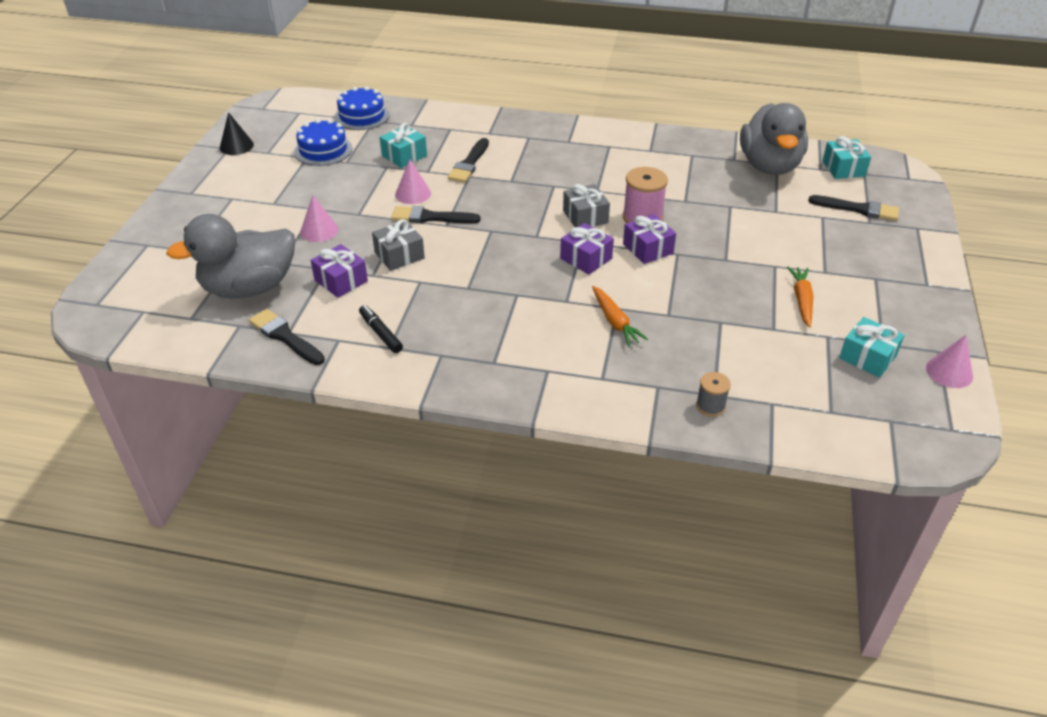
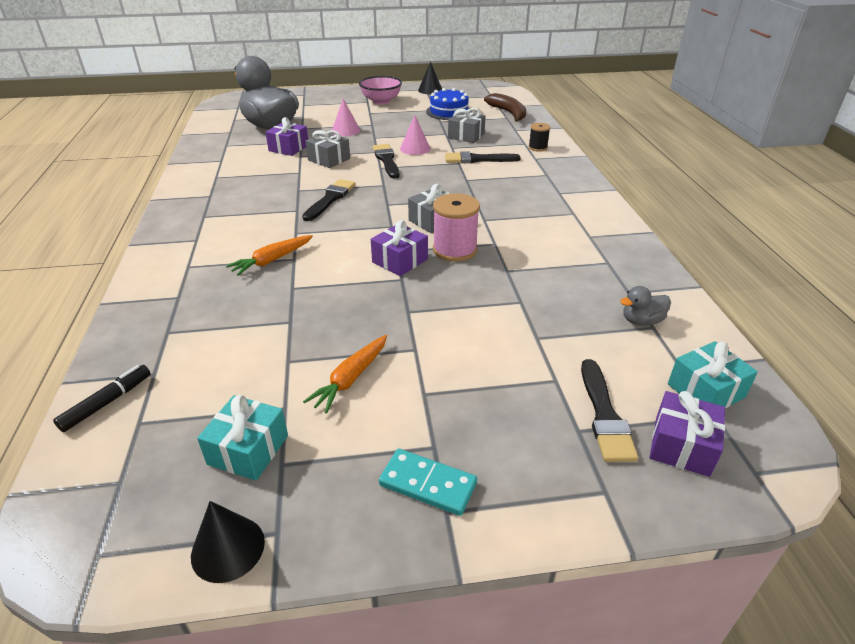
camera: 70 degrees right, 5 degrees down
black brush [249,309,325,365] -> black brush moved to [302,179,356,221]
blue cake [334,86,389,130] -> brown banana [484,93,526,122]
black marker [359,305,403,353] -> black marker moved to [53,365,151,432]
turquoise gift [380,123,427,168] -> grey gift [448,108,485,143]
purple gift [560,223,614,275] -> purple gift moved to [650,391,725,477]
grey spool [696,372,731,417] -> none
grey duck [740,103,808,175] -> grey duck [620,286,671,326], size x0.40
orange carrot [787,267,813,327] -> orange carrot turned 135 degrees clockwise [303,335,387,413]
pink cone [926,335,973,388] -> black cone [191,501,265,583]
none -> pink bowl [359,76,402,105]
none -> turquoise domino [379,449,477,516]
none -> black spool [528,123,550,152]

